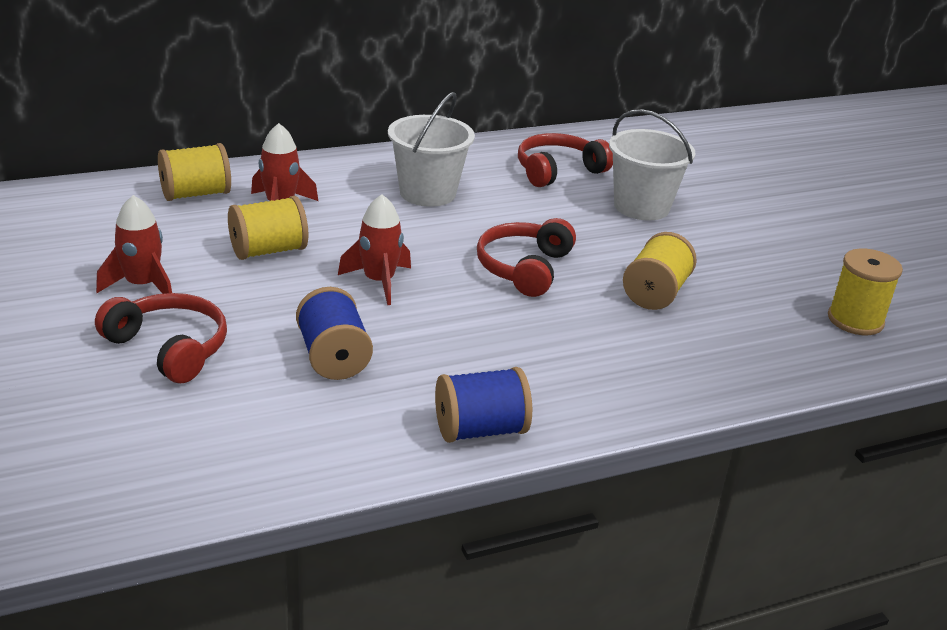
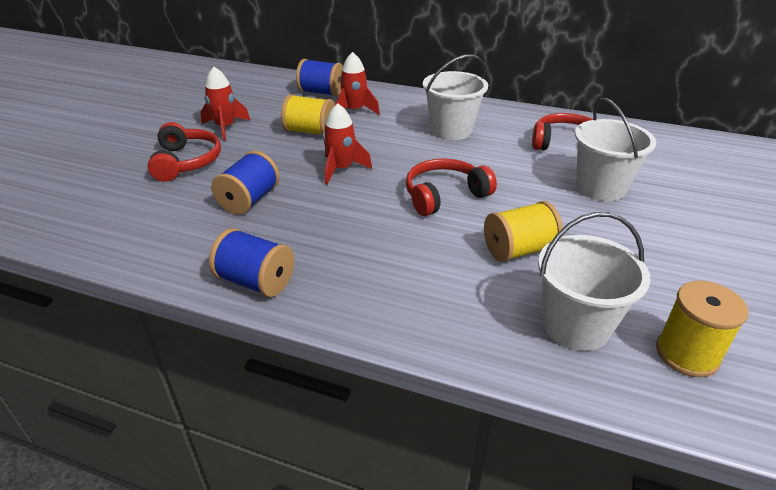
camera: 45 degrees right, 5 degrees up
yellow spool [158,143,231,201] -> blue spool [296,59,343,97]
none -> white bucket [538,212,651,351]

